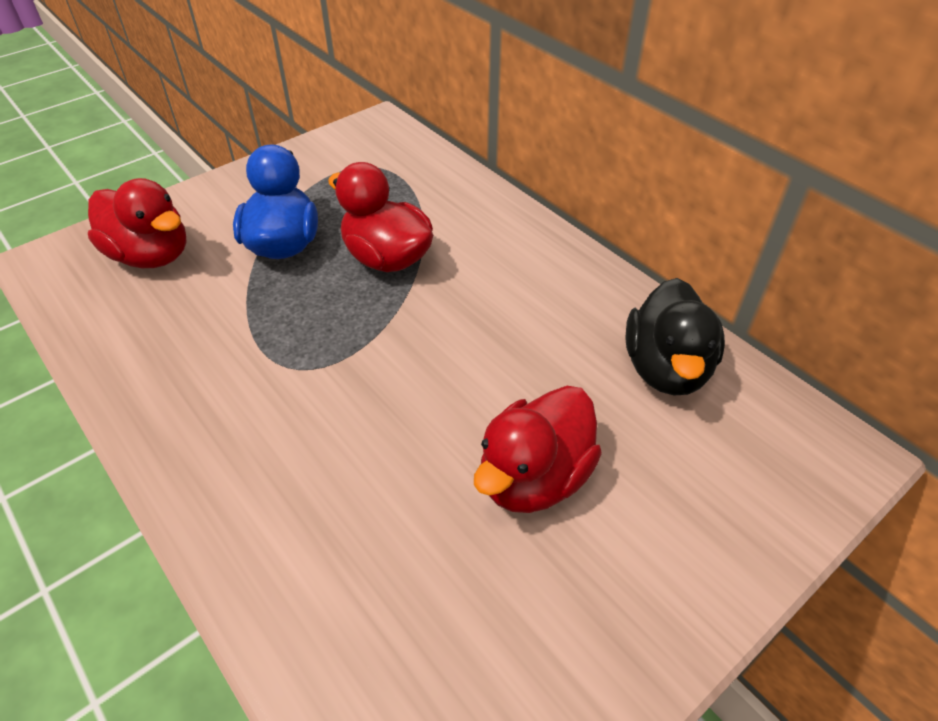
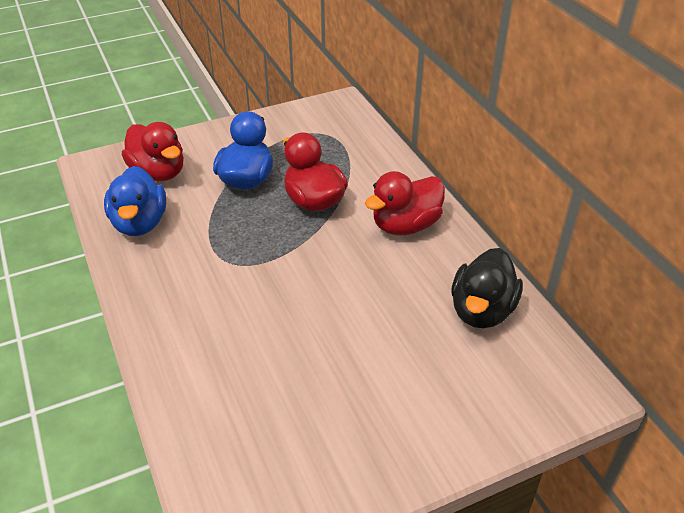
camera: 15 degrees right, 5 degrees down
red duck [474,386,602,513] -> red duck moved to [365,171,445,235]
none -> blue duck [104,166,166,236]

